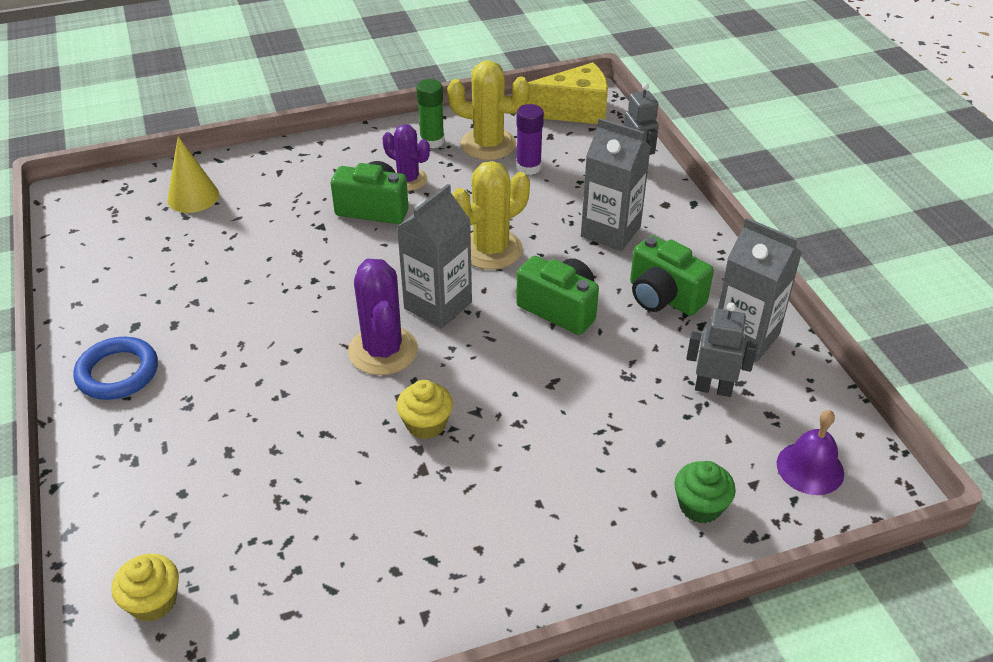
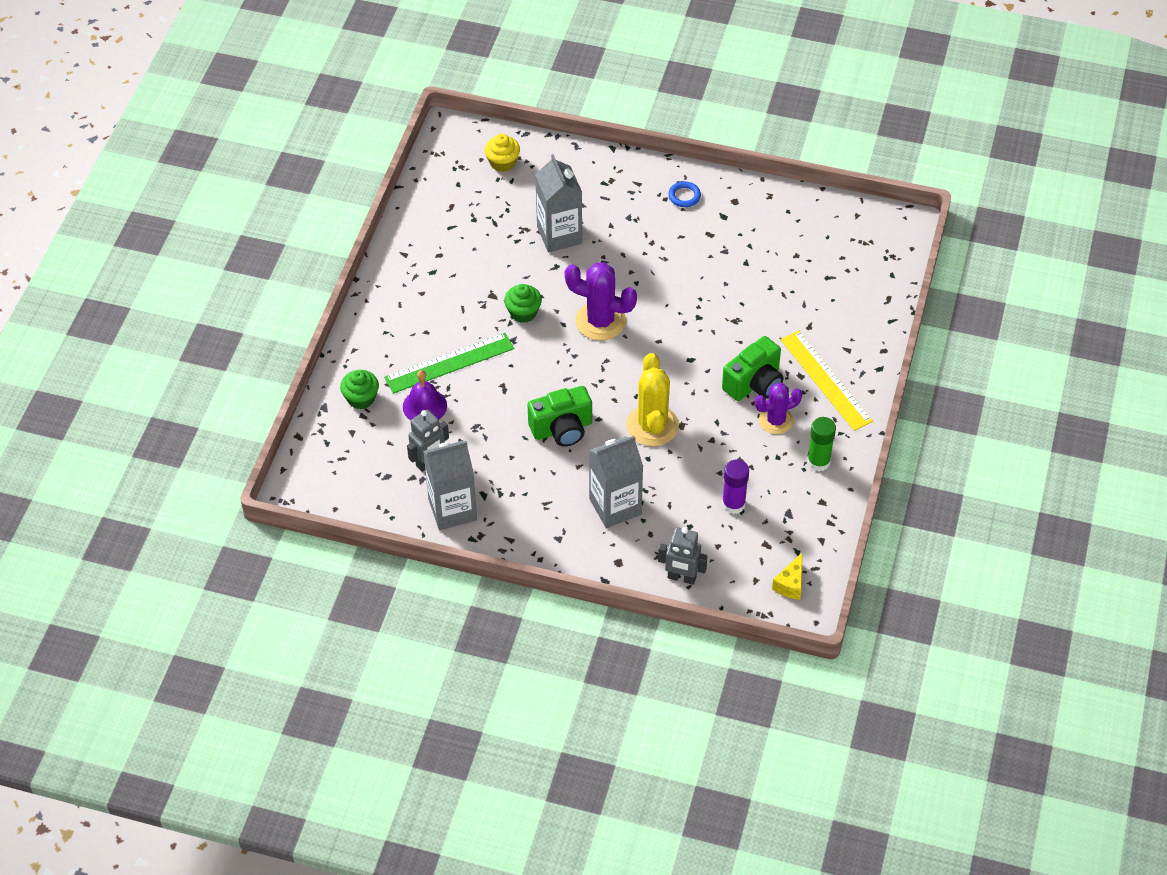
camera: 125 degrees right, 10 degrees up
blue ring [74,337,158,400] -> blue ring [668,181,701,207], size x0.59
yellow cone [167,136,219,213] -> none
grey carton [397,184,472,329] -> grey carton moved to [535,154,582,252]
yellow cupcake [397,380,453,439] -> green cupcake [504,284,542,323]
yellow cactus [447,60,530,160] -> none
yellow cheese [527,62,608,124] -> yellow cheese [772,553,802,600], size x0.52
green camera [630,235,714,316] -> none
purple bell [777,410,844,495] -> purple bell moved to [403,370,447,421]
none -> green ruler [384,333,514,394]
none -> yellow ruler [780,330,873,431]

